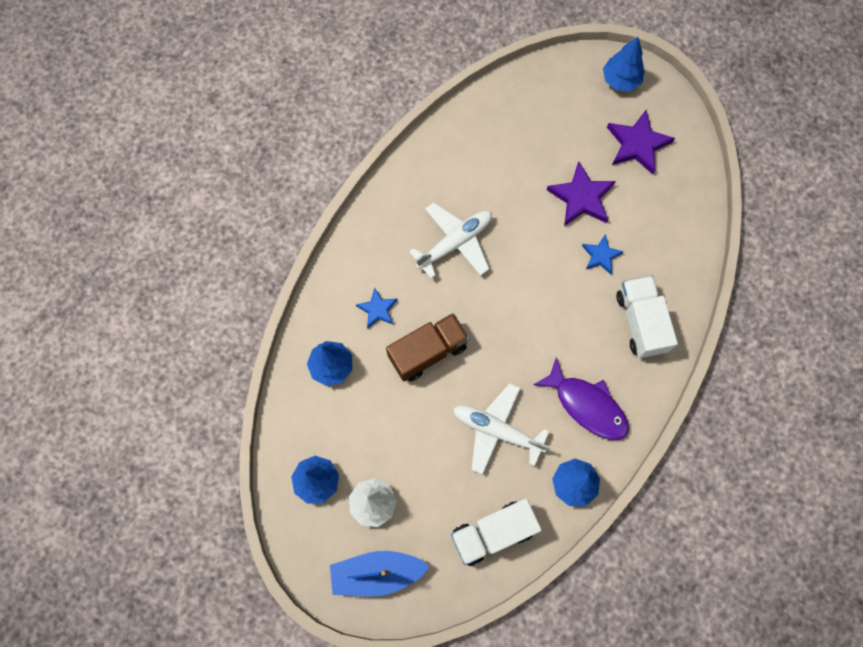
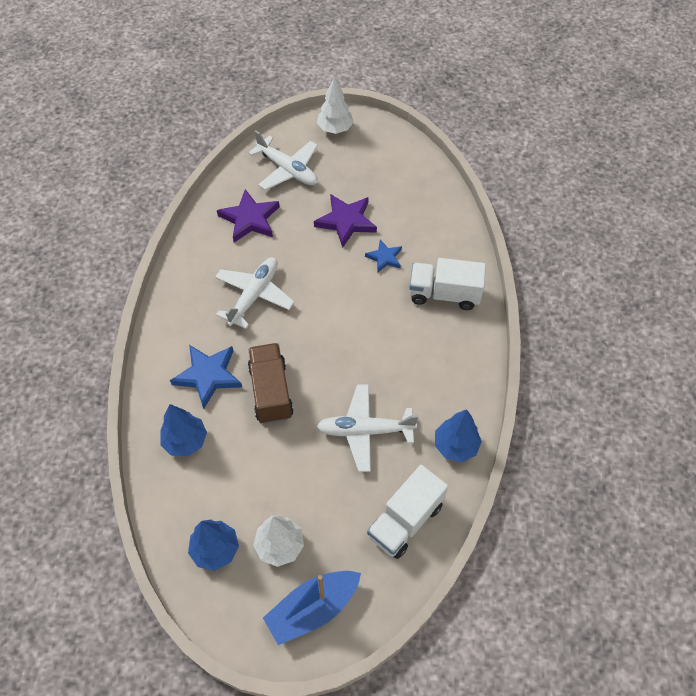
camera: 25 degrees left, 15 degrees down
blue star [356,287,398,329] -> blue star [170,345,242,409], size x1.69
brown truck [386,313,469,381] -> brown truck turned 45 degrees counterclockwise [248,343,294,424]
purple fish [533,357,629,440] -> none
blue tree [603,37,645,91] -> white tree [317,77,354,134]
purple star [607,109,675,174] -> purple star moved to [217,189,280,243]
white truck [617,275,678,358] -> white truck turned 45 degrees counterclockwise [409,258,486,310]
none -> white plane [248,130,318,190]

